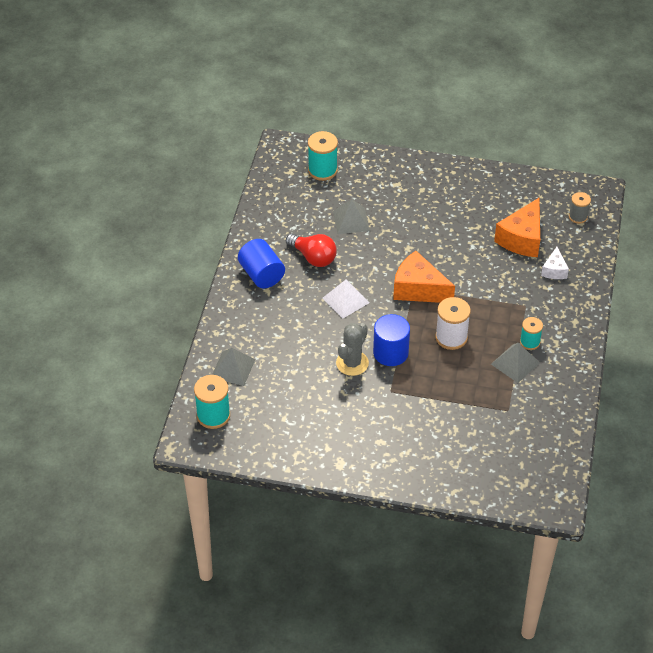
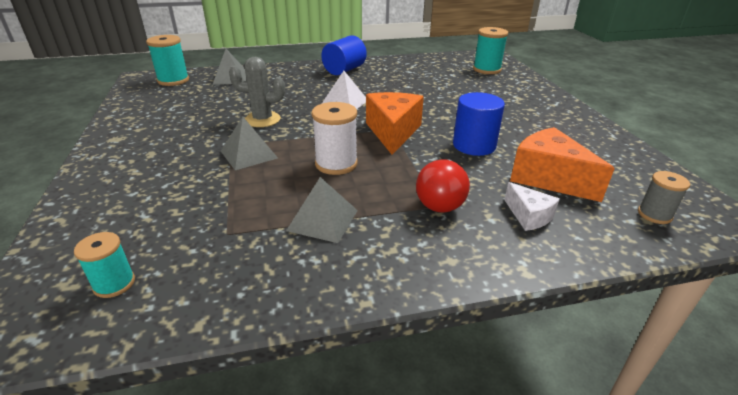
camera: 65 degrees right, 15 degrees down
red light bulb [286,234,337,267] -> red light bulb moved to [416,159,470,213]
grey pyramid [333,199,370,234] -> grey pyramid moved to [221,117,278,170]
blue cylinder [373,314,410,366] -> blue cylinder moved to [453,92,505,156]
orange cheese [494,198,540,257] -> orange cheese turned 45 degrees clockwise [510,127,615,202]
turquoise spool [520,317,543,350] -> turquoise spool moved to [74,232,135,298]
white cheese [541,247,569,279] -> white cheese turned 105 degrees counterclockwise [504,182,559,231]

